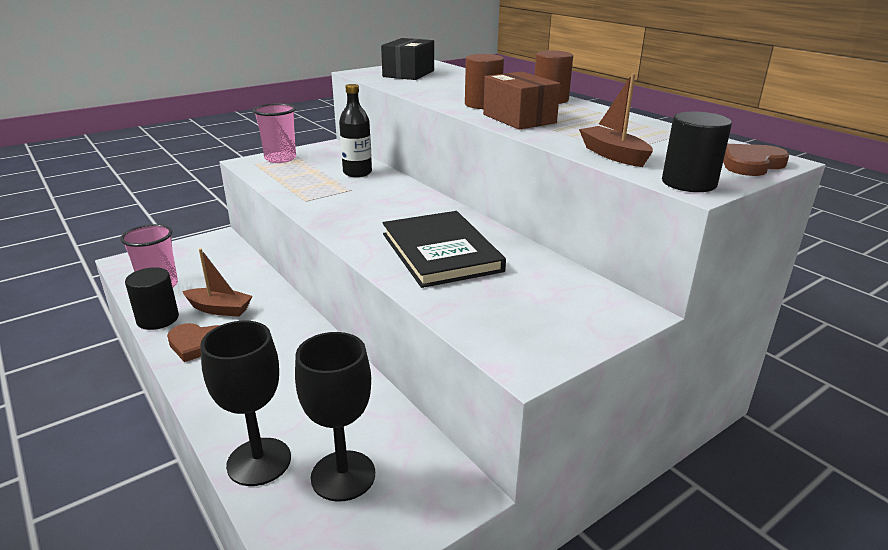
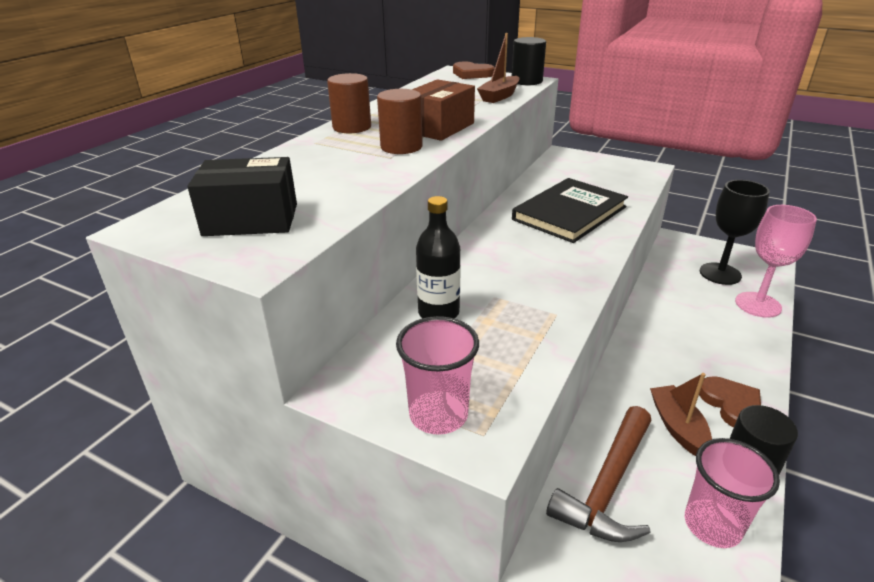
camera: 115 degrees left, 5 degrees up
black goblet [201,321,291,486] -> pink goblet [735,205,817,318]
none -> brown hammer [546,406,651,542]

